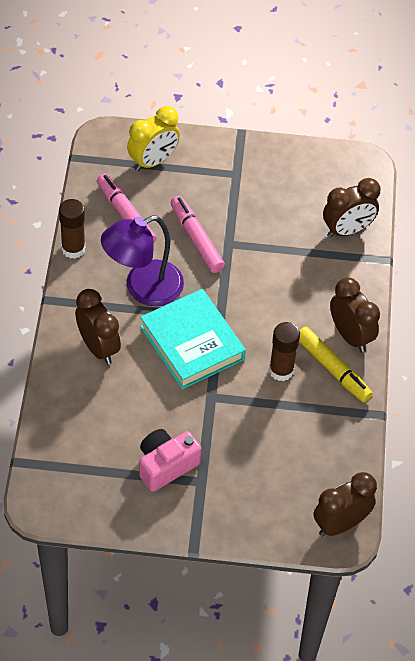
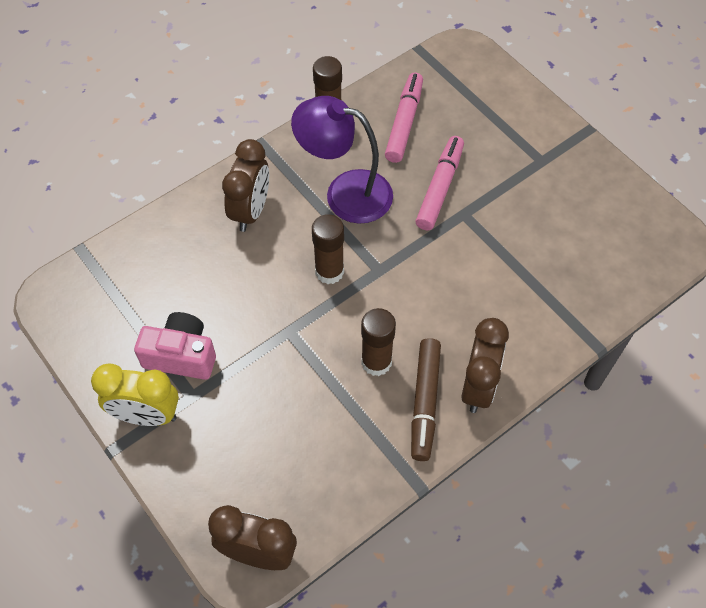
camera: 50 degrees right, 5 degrees up
yellow clock [127,106,180,171] -> yellow clock moved to [91,363,179,426]
turquoise book [140,289,246,389] -> brown glue stick [312,214,344,284]
yellow marker [299,327,373,403] -> brown marker [411,338,441,461]
brown clock [323,178,380,238] -> none

